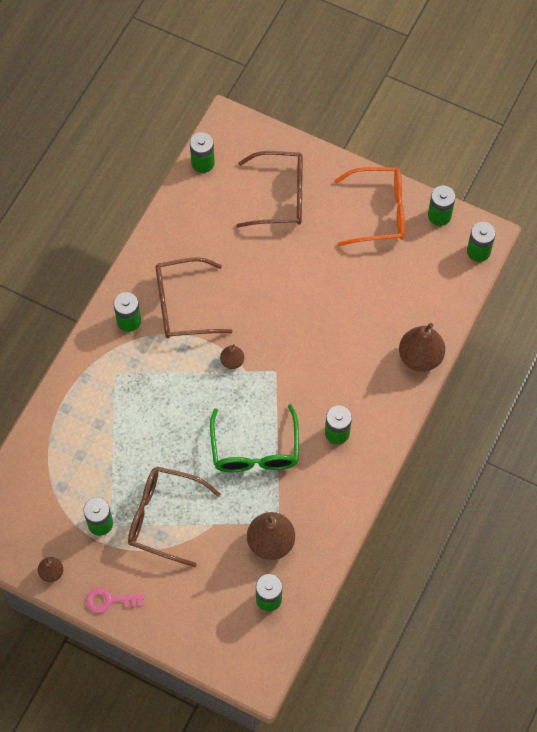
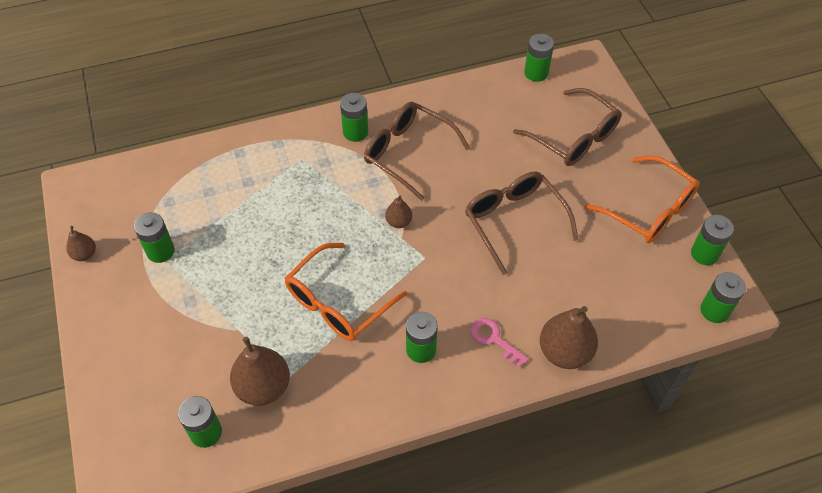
camera: 45 degrees right, 10 degrees down
pink key [86,588,145,613] -> pink key moved to [470,318,528,368]
brown glasses [128,466,220,567] -> brown glasses moved to [465,172,578,275]
green glasses [210,404,299,472] -> orange glasses [285,243,407,341]

